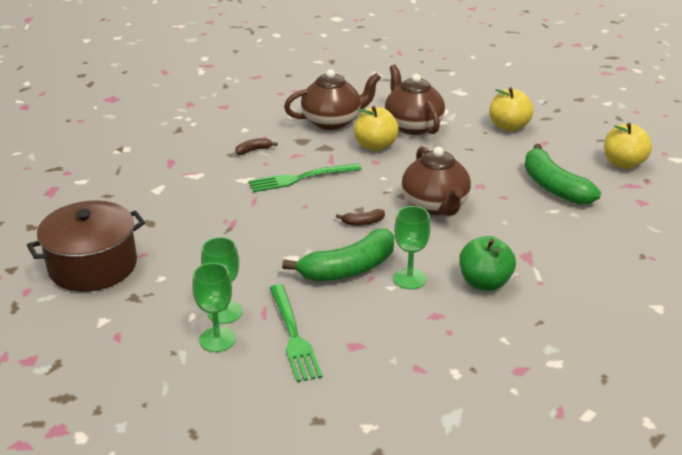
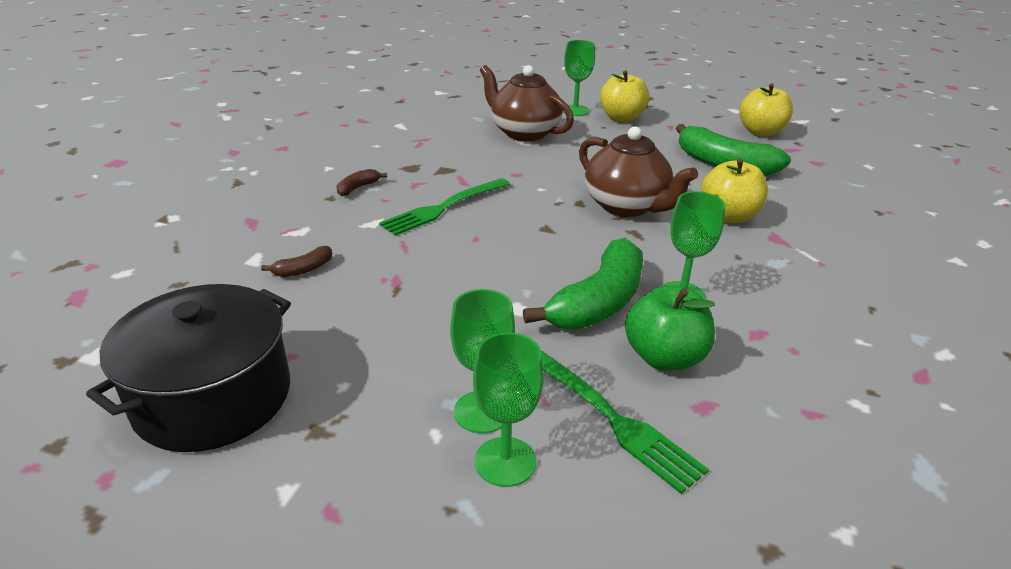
camera: 25 degrees left, 0 degrees up
brown pot [27,200,145,292] -> black pot [86,284,291,452]
brown teapot [284,69,381,130] -> none
brown banana [336,209,385,226] -> brown banana moved to [261,246,332,277]
yellow apple [354,106,399,151] -> yellow apple moved to [701,158,768,223]
green apple [459,236,516,291] -> green apple moved to [625,285,715,371]
none -> green goblet [563,40,595,116]

